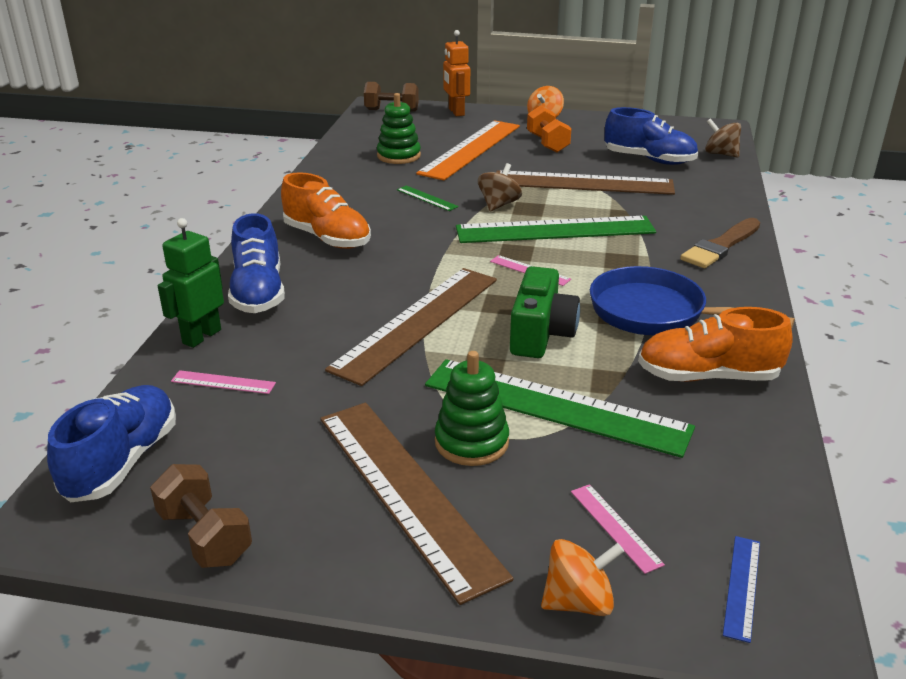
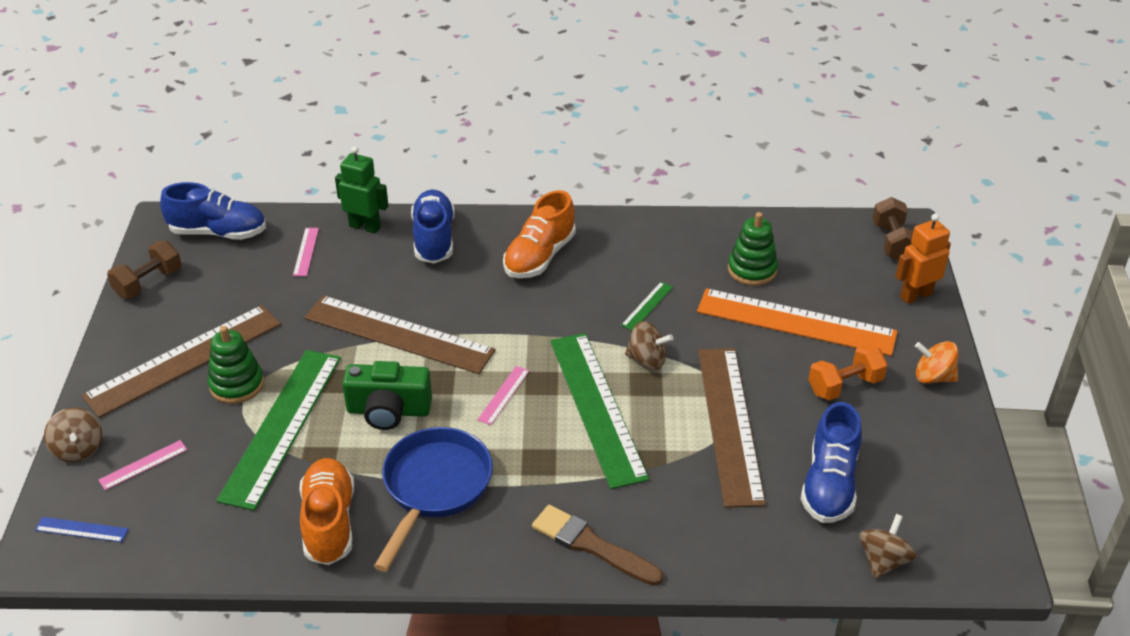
camera: 80 degrees right, 10 degrees up
blue shoe [228,213,285,313] -> blue shoe turned 105 degrees clockwise [411,190,455,264]
orange spinning top [541,539,624,616] -> brown spinning top [44,408,102,462]

